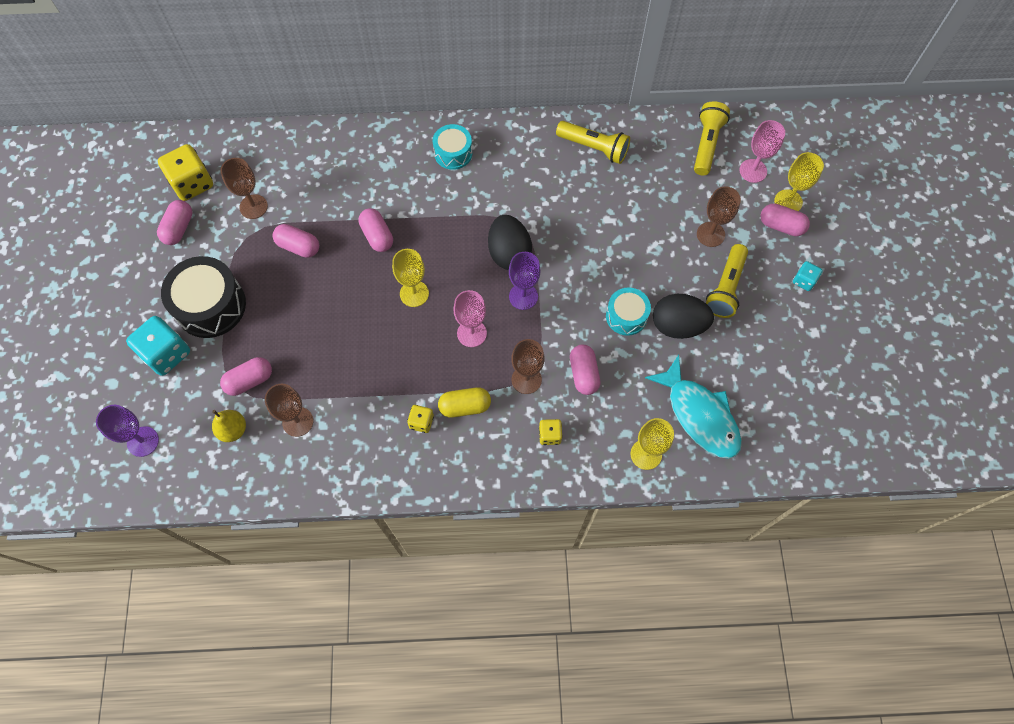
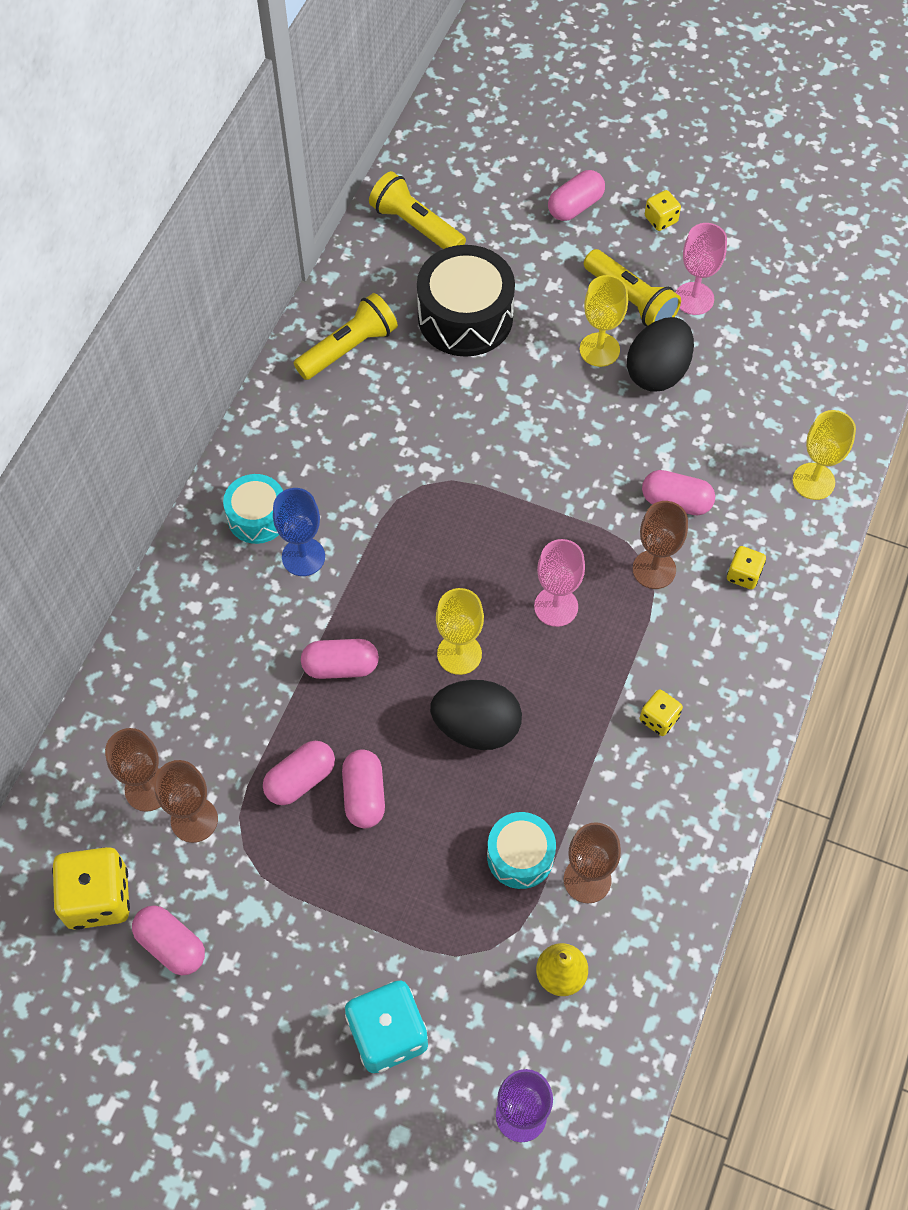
camera: 65 degrees left, 5 degrees down
black drum [161,256,246,338] -> black drum moved to [417,245,515,357]
pink capsule [220,357,272,396] -> pink capsule moved to [342,749,385,828]
yellow capsule [438,387,491,418] -> none
black egg [488,215,532,270] -> black egg moved to [430,680,522,750]
purple goblet [509,252,540,310] -> none
turquoise drum [606,288,651,336] -> turquoise drum moved to [487,812,556,889]
turquoise fish [645,355,742,459] -> none
brown goblet [697,186,741,247] -> brown goblet moved to [105,728,161,812]
pink goblet [740,120,785,183] -> pink goblet moved to [675,223,727,315]
yellow goblet [774,152,824,211] -> yellow goblet moved to [580,275,628,367]
turquoise dice [793,261,823,291] -> yellow dice [645,190,681,231]
none -> blue goblet [273,488,325,576]

